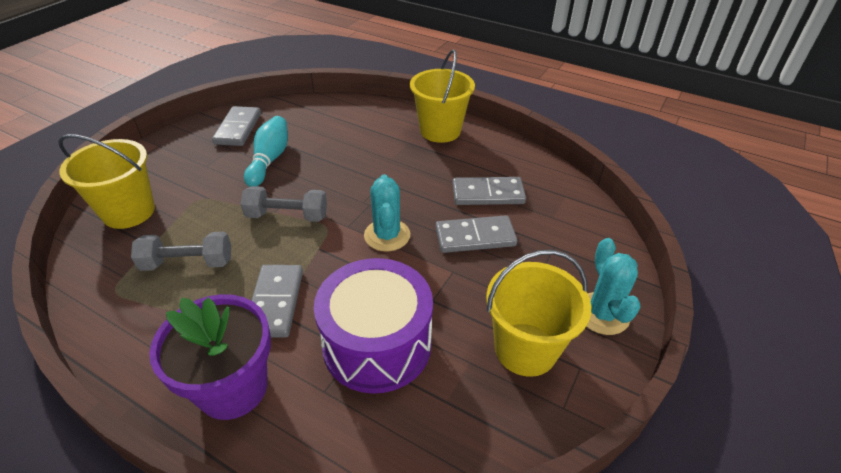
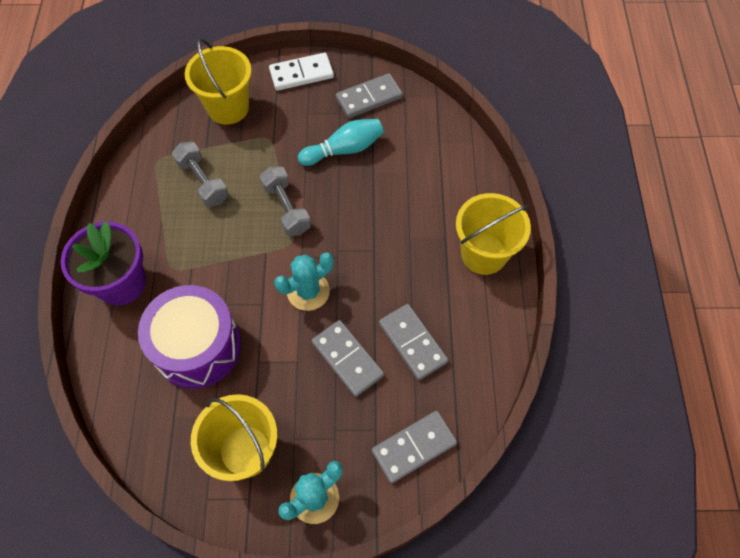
camera: 60 degrees right, 20 degrees up
grey domino [251,265,303,338] -> grey domino moved to [372,411,457,483]
none -> white domino [269,53,334,91]

